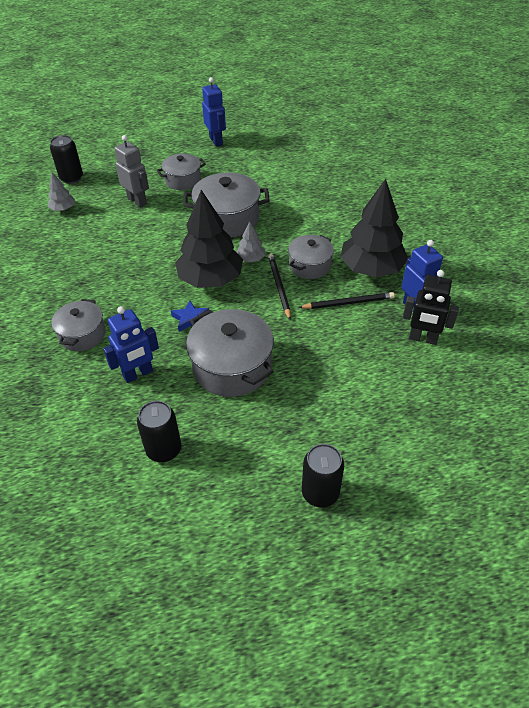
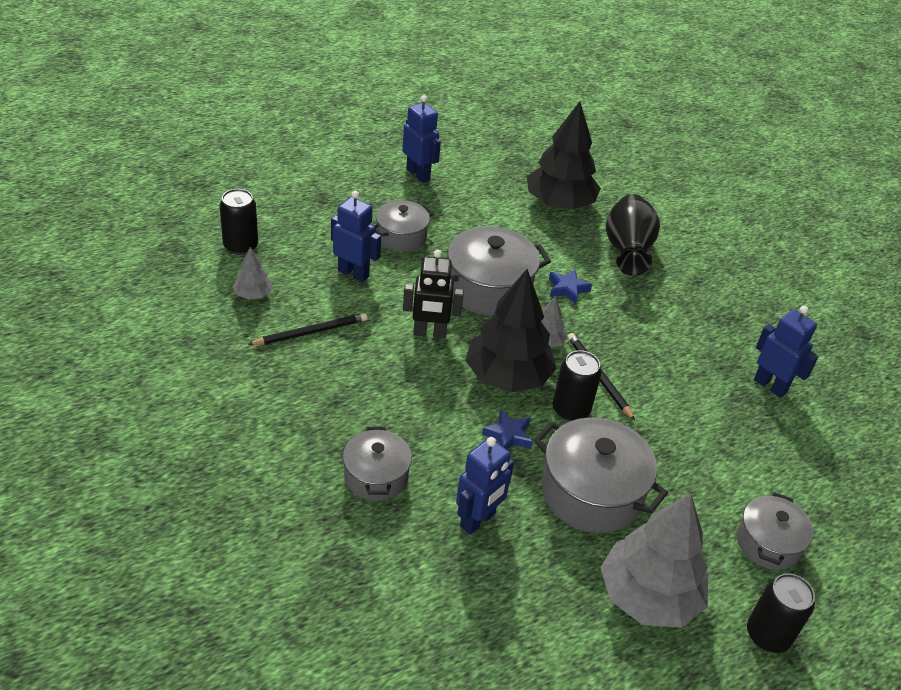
camera: 20 degrees left, 5 degrees down
grey robot [114,135,149,207] -> blue robot [331,191,381,282]
black can [137,401,181,462] -> black can moved to [553,350,601,421]
grey pot [288,235,334,279] -> grey pot moved to [737,492,814,570]
black pencil [298,292,395,309] -> black pencil moved to [248,313,367,345]
black tree [340,179,408,277] -> black tree moved to [527,101,601,209]
black robot [403,270,459,345] -> black robot moved to [403,250,464,338]
none -> blue star [549,269,592,304]
none -> grey tree [601,493,708,628]
none -> black vase [606,194,660,276]

